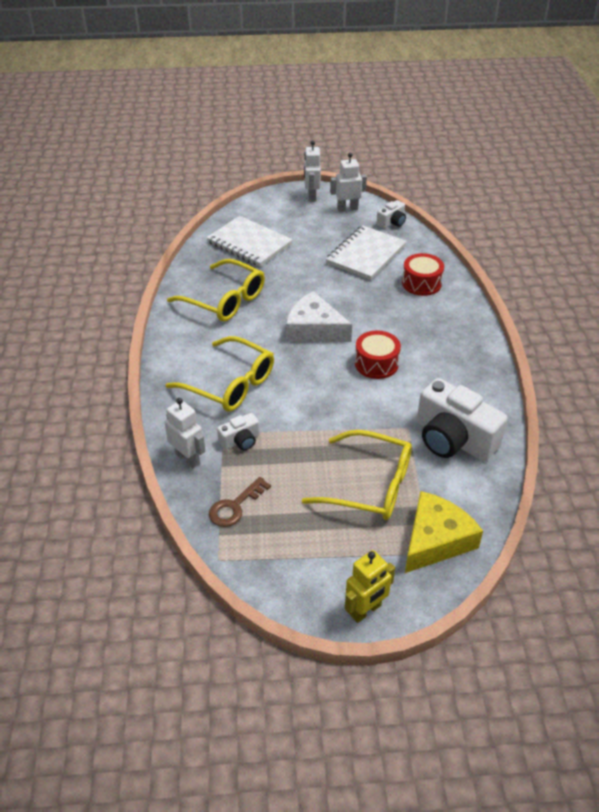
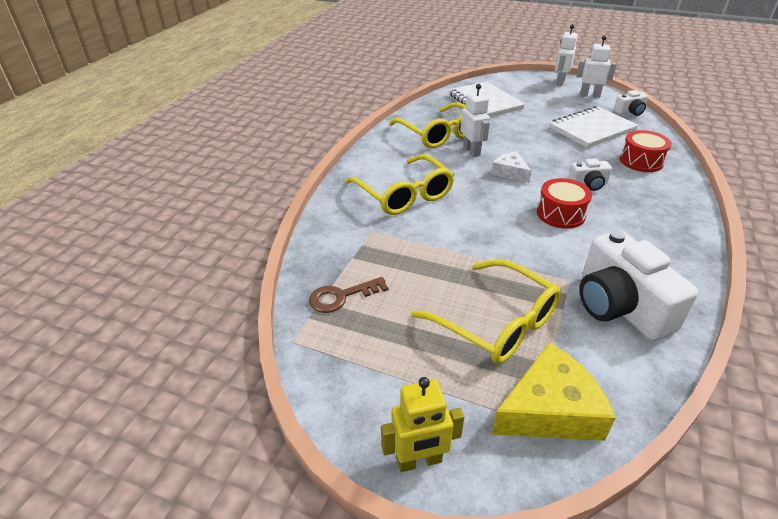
camera: 25 degrees right, 5 degrees down
white robot [165,398,205,468] -> white robot moved to [460,84,490,157]
white camera [217,413,260,451] -> white camera moved to [568,159,612,191]
white cheese [286,291,352,342] -> white cheese [491,151,532,183], size x0.60

